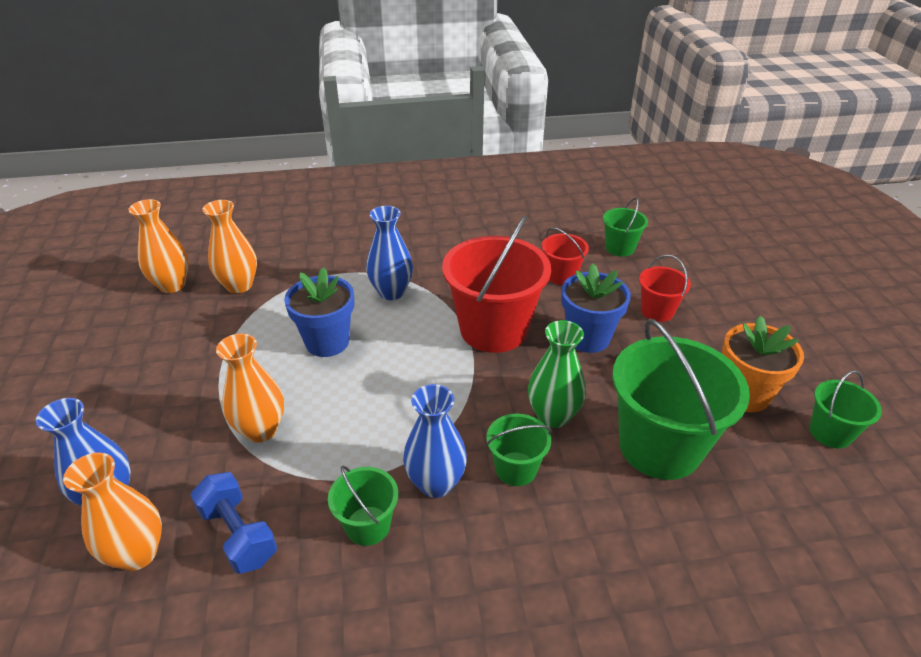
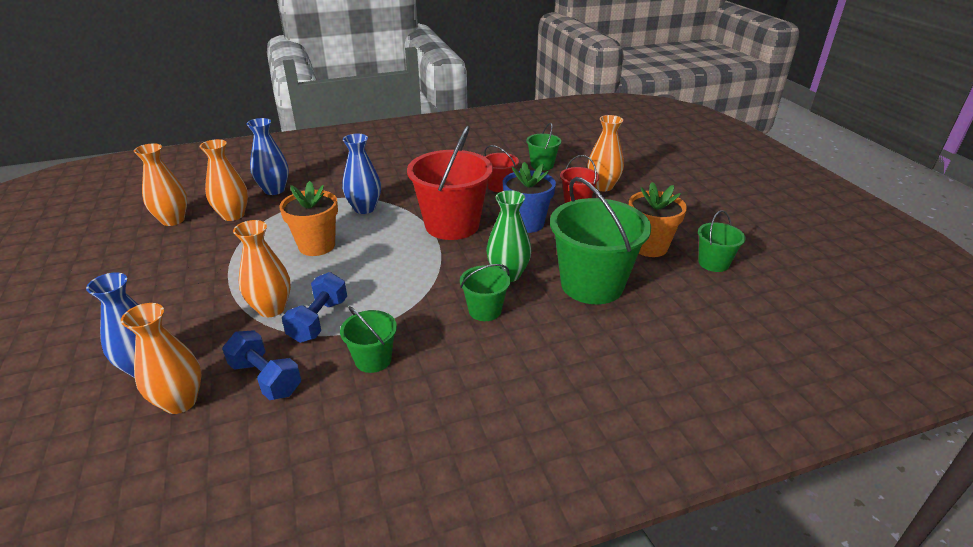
camera: 10 degrees left, 5 degrees down
blue flower pot [284,267,354,357] -> orange flower pot [279,181,338,256]
blue vase [403,384,467,498] -> blue vase moved to [247,118,289,195]
none -> blue dumbbell [282,272,347,343]
none -> orange vase [588,115,624,192]

